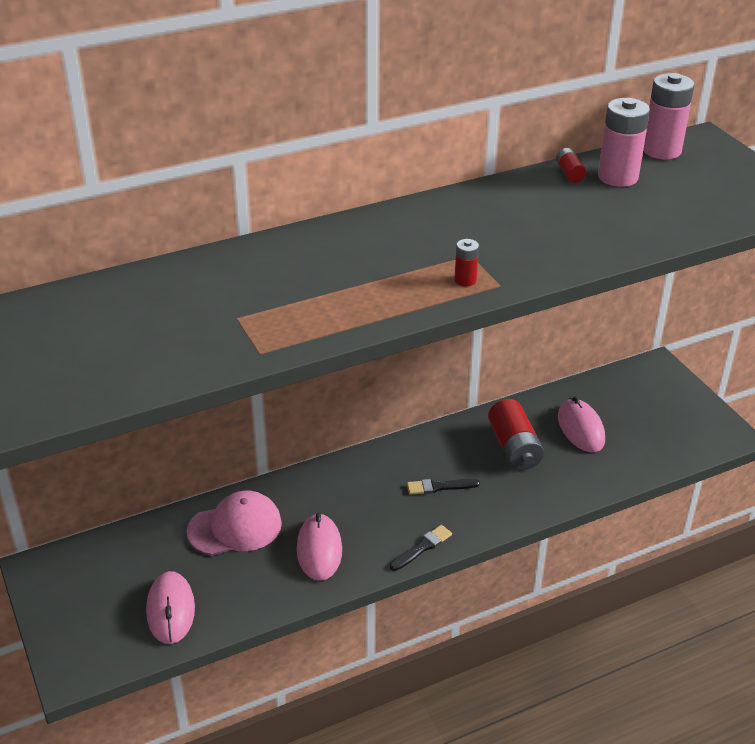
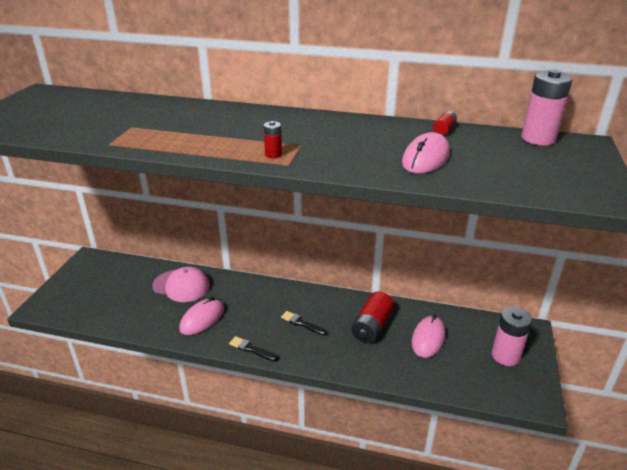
camera: 40 degrees right, 5 degrees down
pink mouse [146,571,195,644] -> pink mouse moved to [402,132,450,174]
black brush [390,525,452,571] -> black brush turned 150 degrees counterclockwise [229,336,278,361]
pink battery [598,98,650,187] -> pink battery moved to [492,307,532,366]

